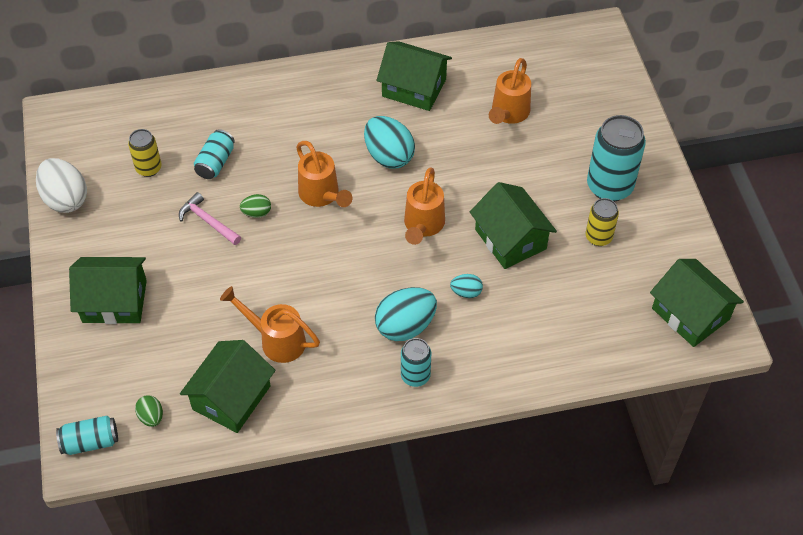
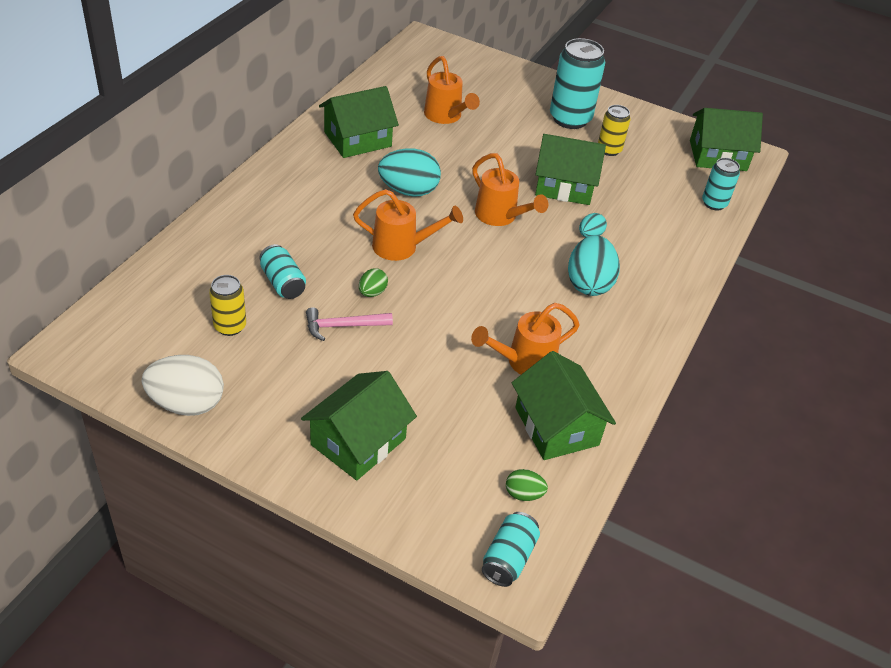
camera: 55 degrees left, 10 degrees down
turquoise can [401,338,431,387] -> turquoise can moved to [702,158,740,210]

